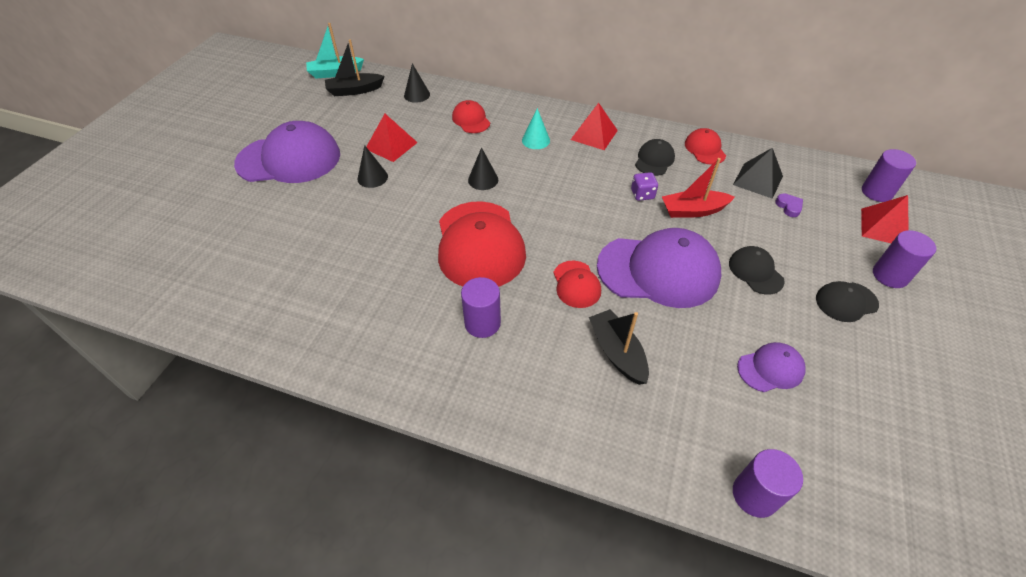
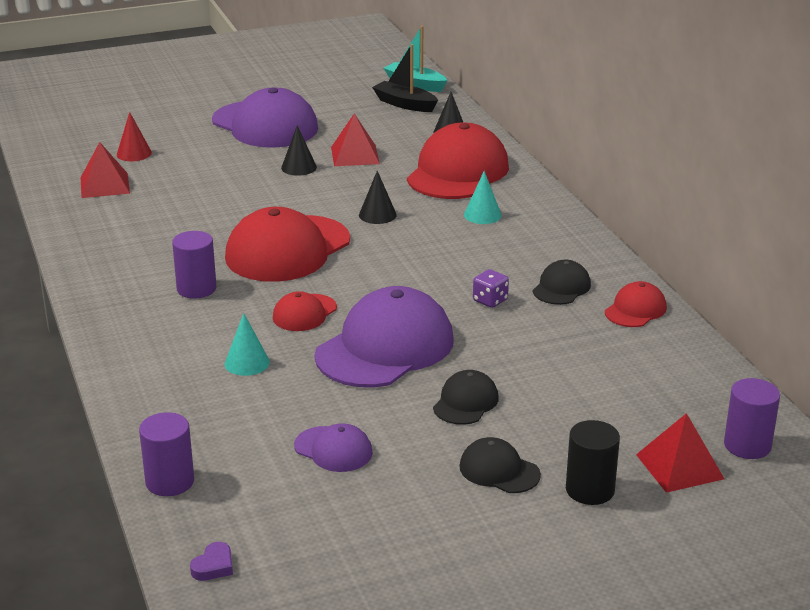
camera: 50 degrees right, 20 degrees down
red cap [452,100,490,133] -> red cap [407,123,509,199], size x2.07
red pyramid [570,103,618,150] -> red pyramid moved to [80,142,130,198]
black boat [589,309,649,385] -> turquoise cone [225,313,270,376]
purple cap [597,228,721,308] -> purple cap turned 105 degrees counterclockwise [314,286,453,387]
black cap [635,139,675,176] -> black cap turned 45 degrees counterclockwise [532,260,591,305]
red boat [662,158,735,218] -> none
black pyramid [733,148,783,199] -> none
purple heart [776,194,803,217] -> purple heart moved to [190,542,233,581]
purple cylinder [873,230,936,288] -> black cylinder [566,420,620,505]
none -> red cone [117,112,152,161]

